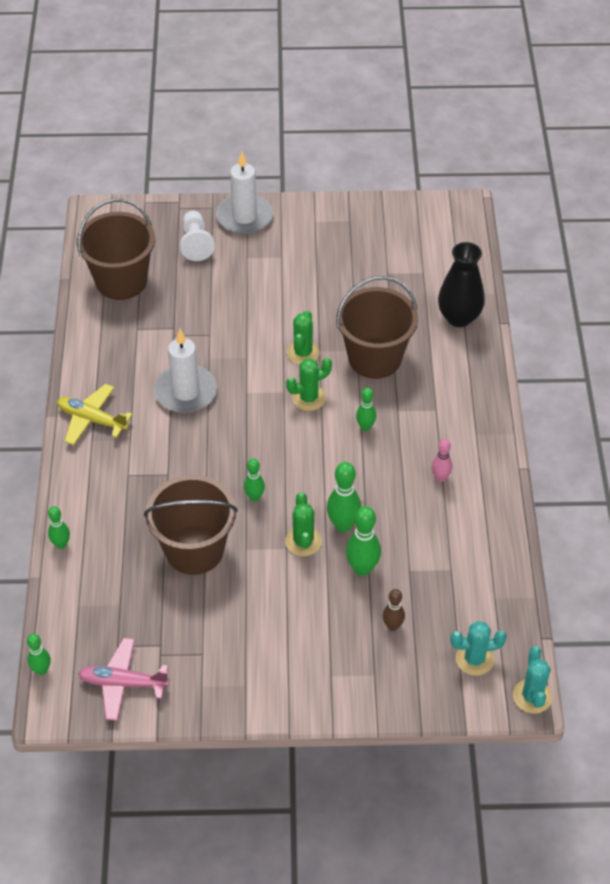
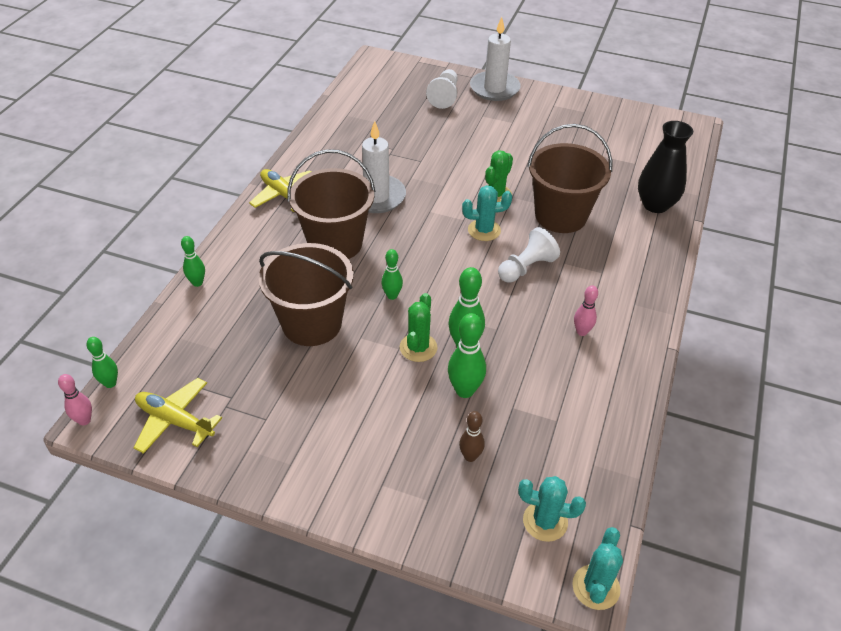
camera: 20 degrees right, 5 degrees down
brown bucket [76,199,155,300] -> brown bucket moved to [287,149,376,259]
pink plane [78,638,169,721] -> yellow plane [134,378,222,454]
green cactus [286,358,332,411] -> turquoise cactus [462,185,512,241]
green bowling pin [356,388,376,431] -> white pawn [498,227,560,283]
none -> pink bowling pin [58,374,92,425]

